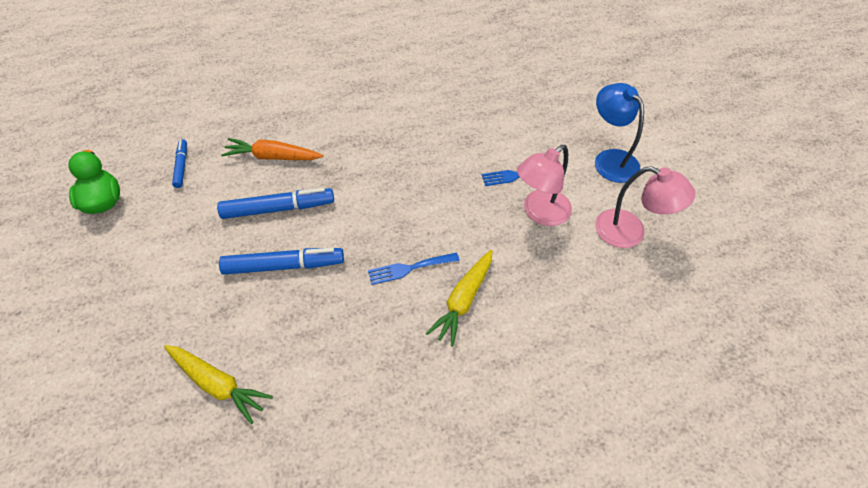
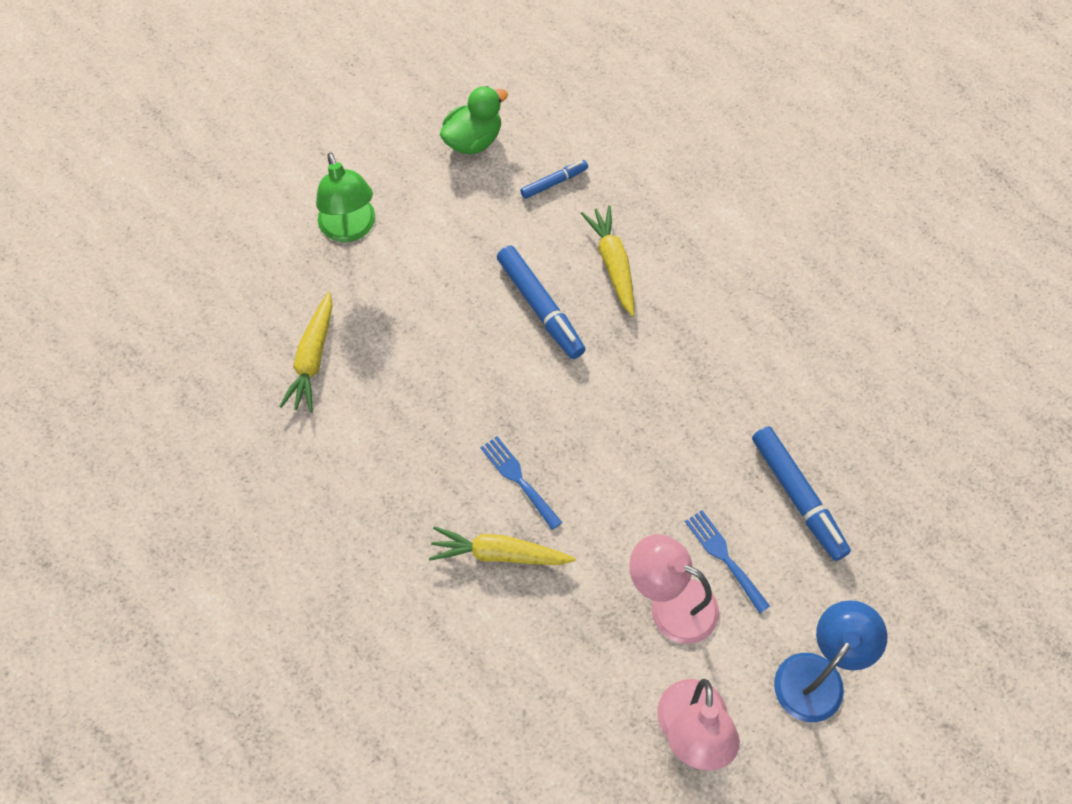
camera: 70 degrees right, 10 degrees up
blue marker [219,247,344,275] -> blue marker moved to [752,426,851,561]
orange carrot [221,138,323,160] -> yellow carrot [581,205,634,317]
none -> green lamp [316,152,375,242]

